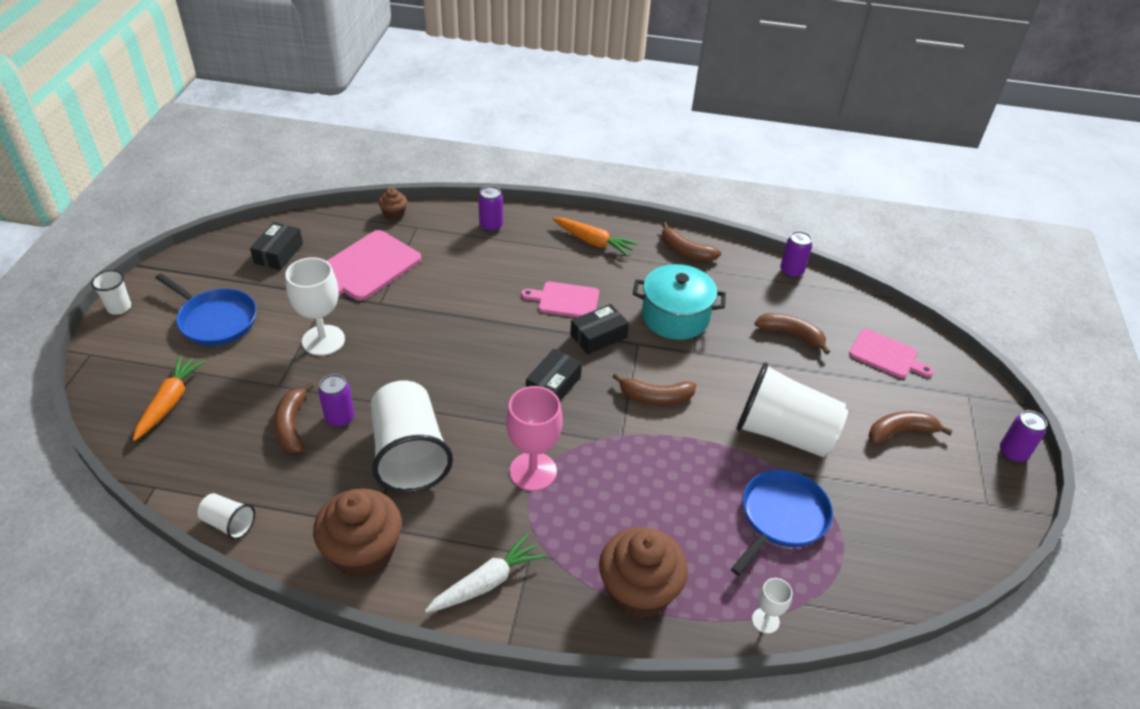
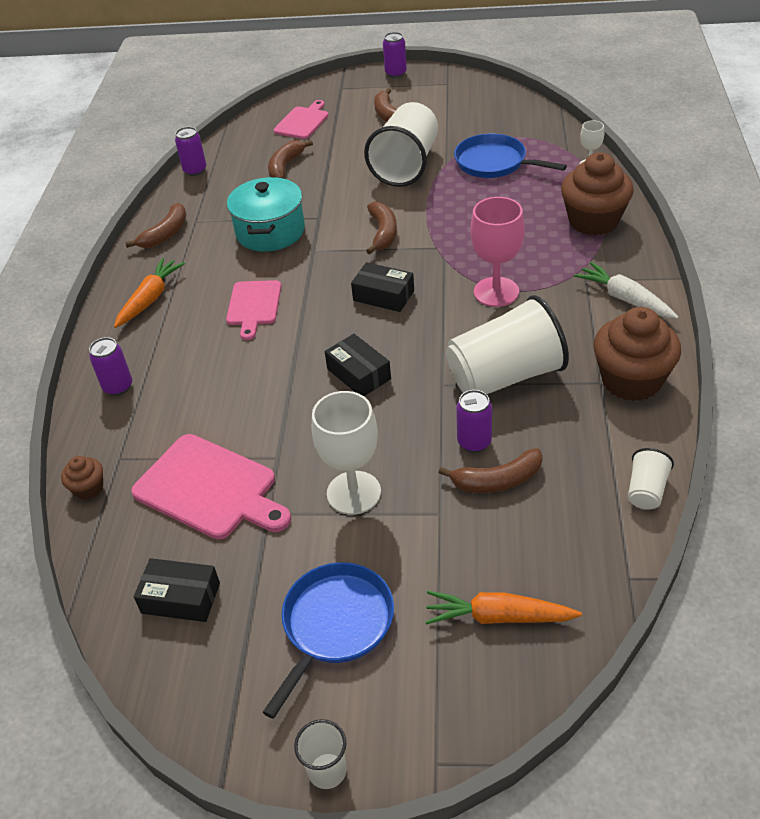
camera: 90 degrees left, 0 degrees up
black box [570,304,629,355] -> black box moved to [325,334,391,396]

